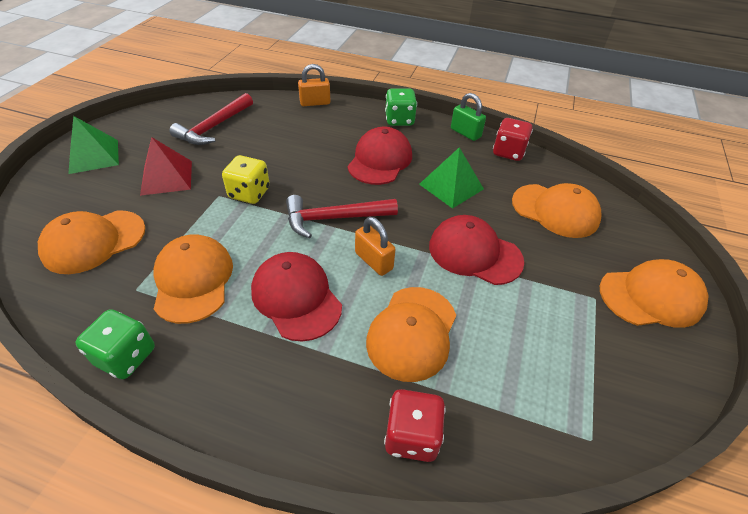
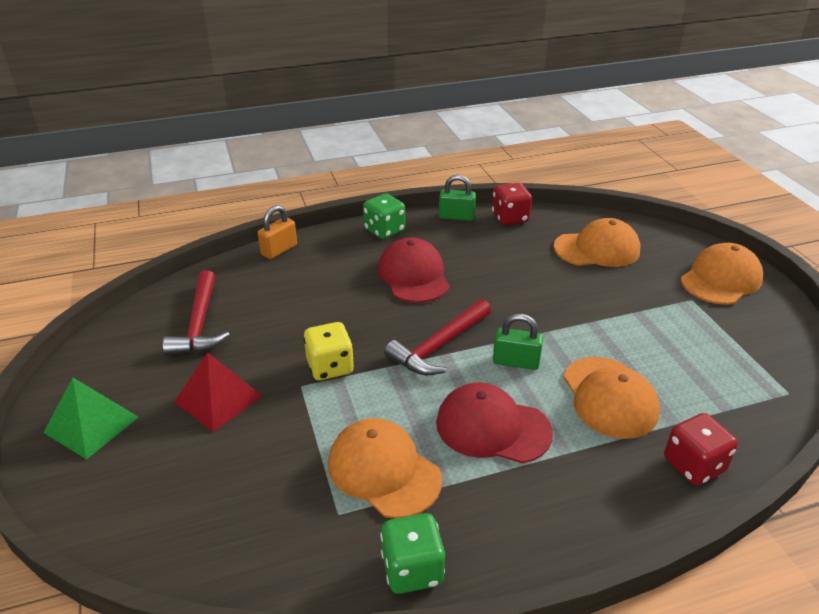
camera: 35 degrees left, 10 degrees down
orange cap [38,210,145,274] -> none
orange padlock [355,217,396,276] -> green padlock [493,314,543,370]
green pyramid [419,147,484,209] -> none
red cap [429,215,524,285] -> none

